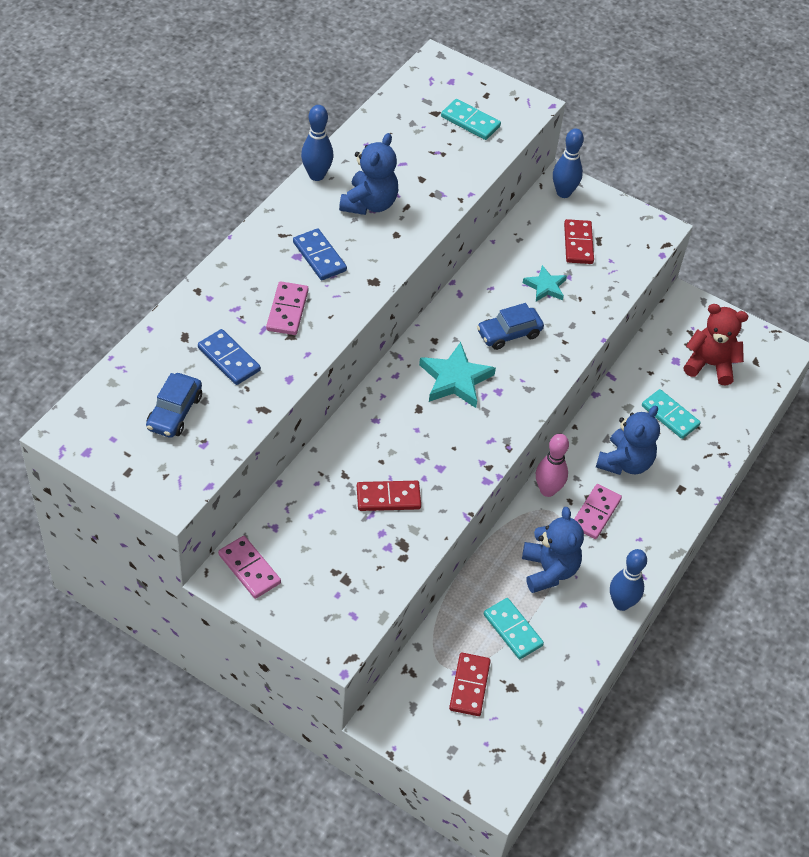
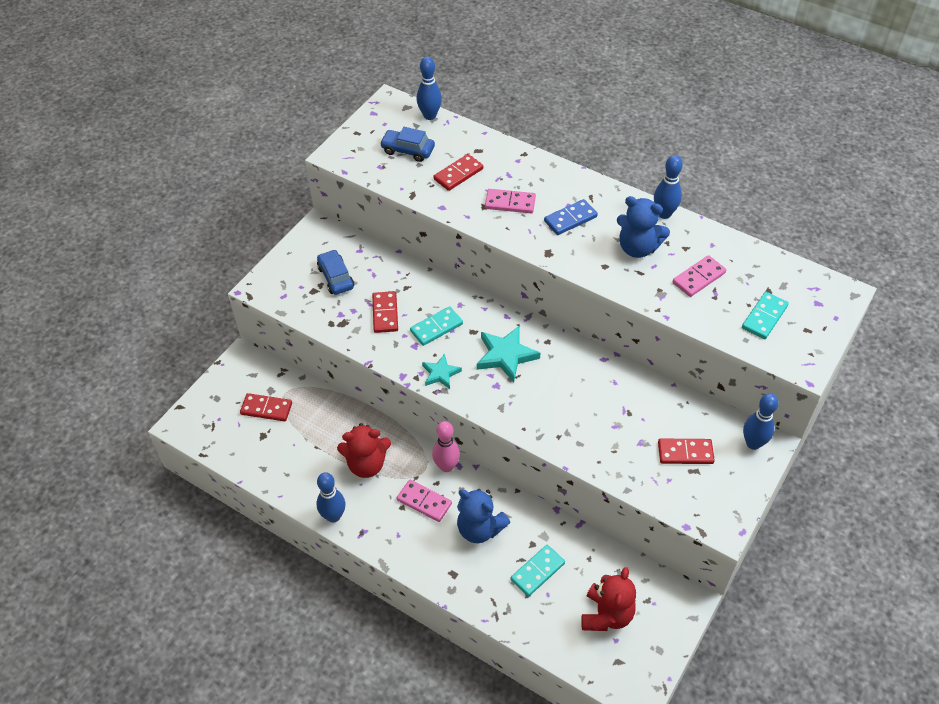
camera: 95 degrees right, 0 degrees up
blue domino [198,329,261,385] -> red domino [433,154,483,191]
pink domino [218,536,281,599] -> pink domino moved to [673,255,726,297]
blue car [477,303,544,350] -> blue car moved to [317,249,354,295]
turquoise domino [484,598,544,659] -> turquoise domino moved to [410,306,463,346]
blue teddy bear [522,507,584,593] -> red teddy bear [337,423,391,478]
turquoise star [523,265,567,302] -> turquoise star moved to [422,354,462,389]
none -> blue bowling pin [417,56,442,120]

